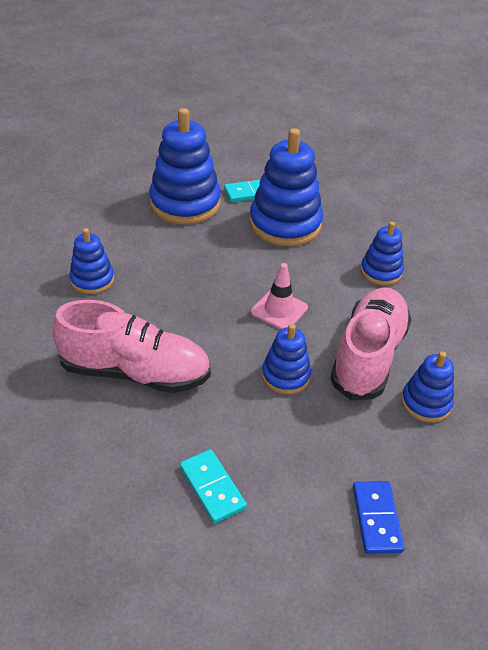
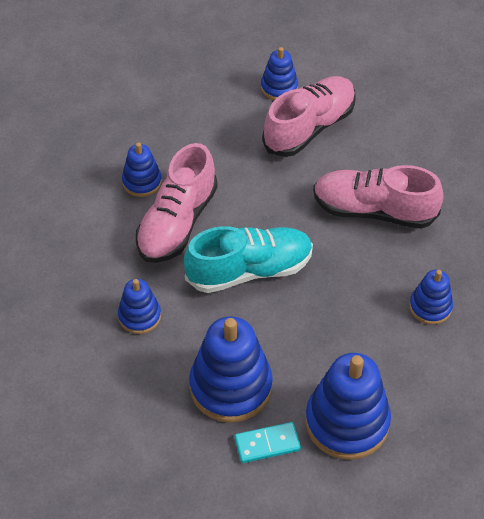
camera: 175 degrees left, 10 degrees up
turquoise domino [180,449,247,524] -> pink shoe [262,76,356,157]
pink traffic cone [251,263,308,330] -> turquoise shoe [184,226,313,293]
blue stacking toy [262,324,311,394] -> blue stacking toy moved to [261,47,298,100]
blue domino [353,481,405,554] -> none

